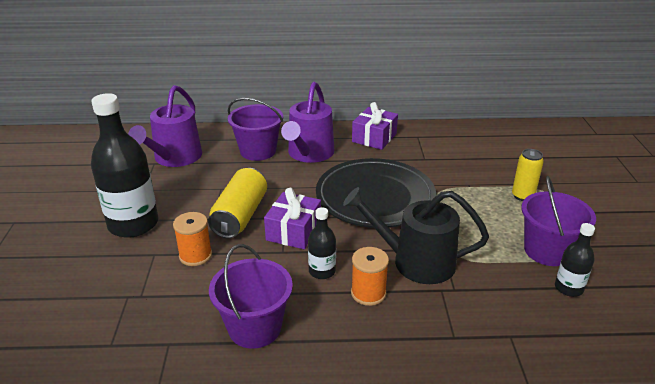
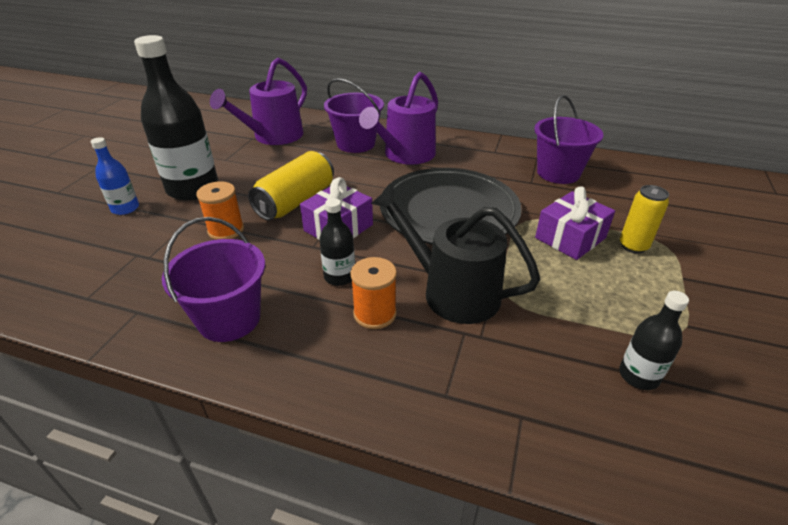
camera: 20 degrees right, 5 degrees up
purple gift [352,102,398,150] -> purple gift moved to [535,187,615,260]
purple bucket [521,176,596,266] -> purple bucket moved to [534,95,604,184]
none -> blue bottle [91,137,139,215]

